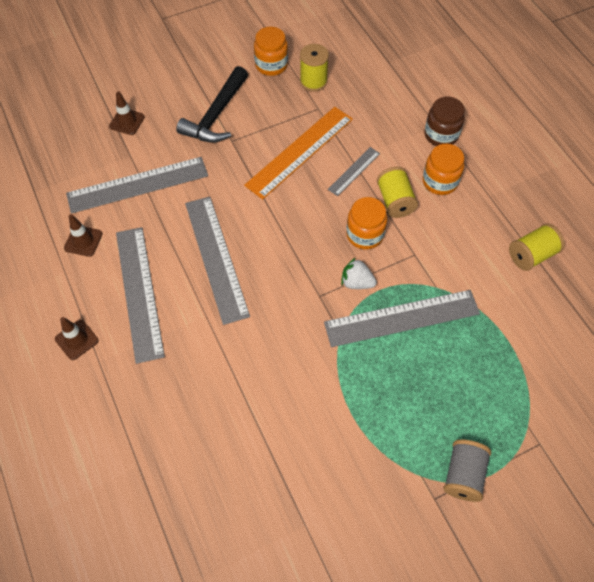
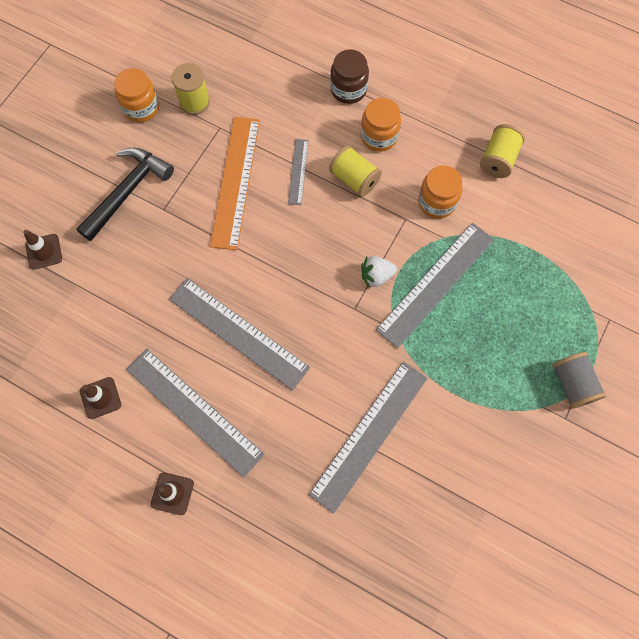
camera: 35 degrees left, 10 degrees up
grey ruler [66,157,208,214] -> grey ruler moved to [309,362,428,514]
black hammer [176,66,248,143] -> black hammer turned 135 degrees counterclockwise [77,148,174,241]
orange jar [346,197,387,250] -> orange jar moved to [418,166,462,219]

